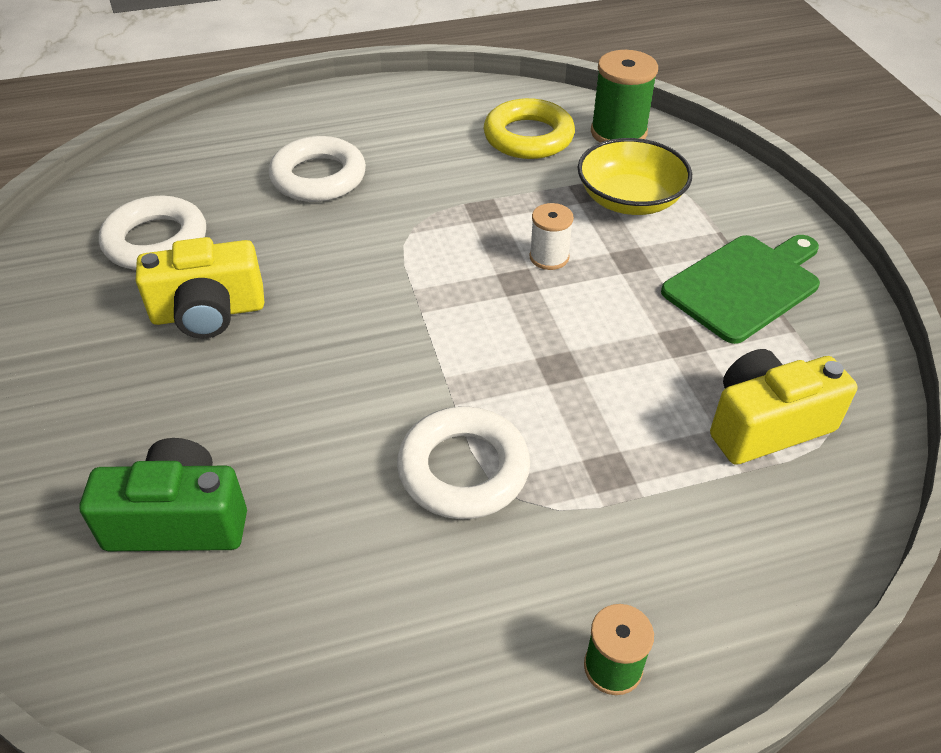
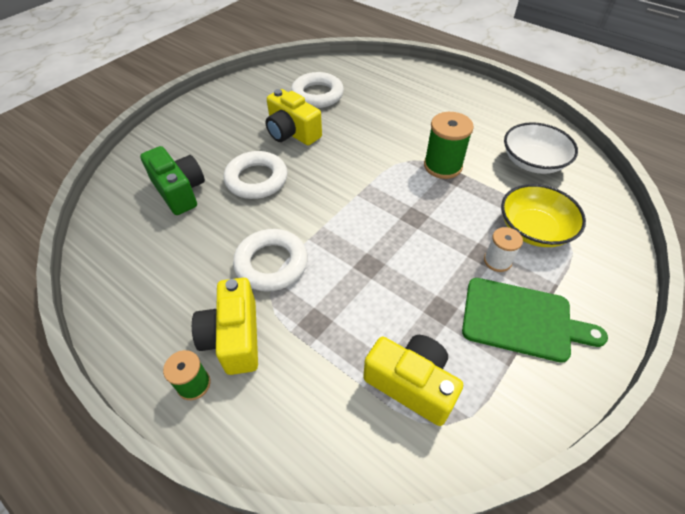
camera: 55 degrees right, 5 degrees up
white ring [269,136,366,202] -> white ring moved to [223,151,287,199]
yellow ring [483,98,575,159] -> white bowl [504,122,578,174]
white spool [530,203,574,270] -> white spool moved to [484,227,523,272]
green spool [591,50,658,143] -> green spool moved to [424,112,474,179]
none -> yellow camera [192,278,258,375]

